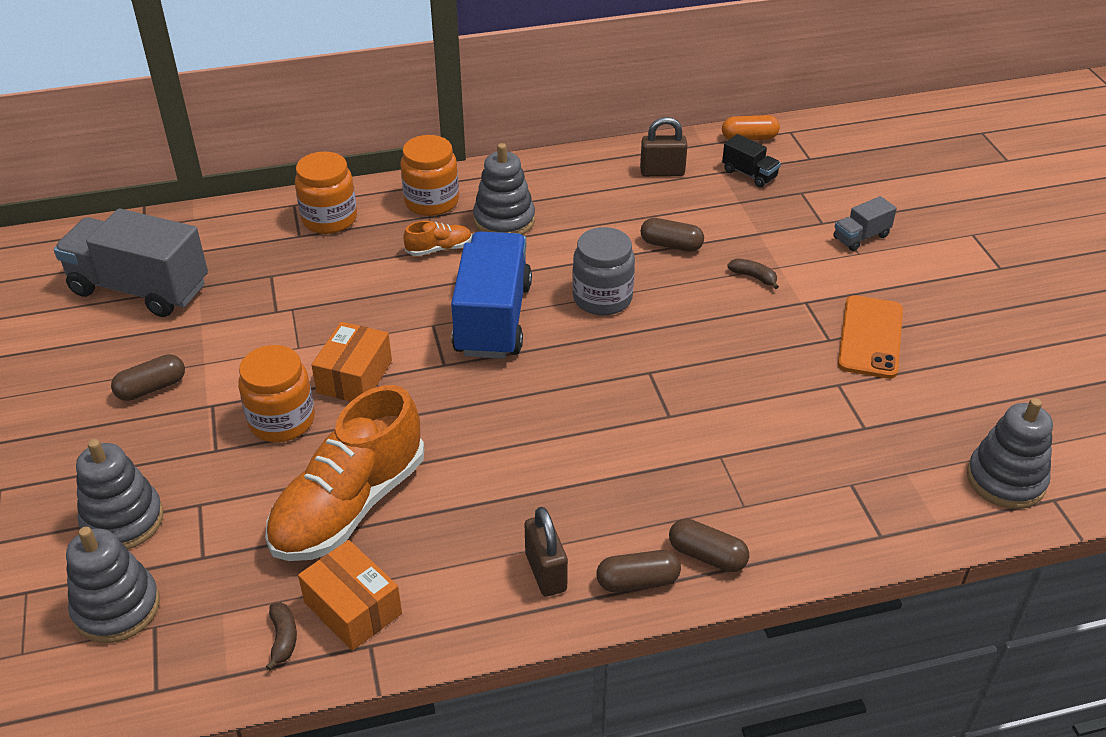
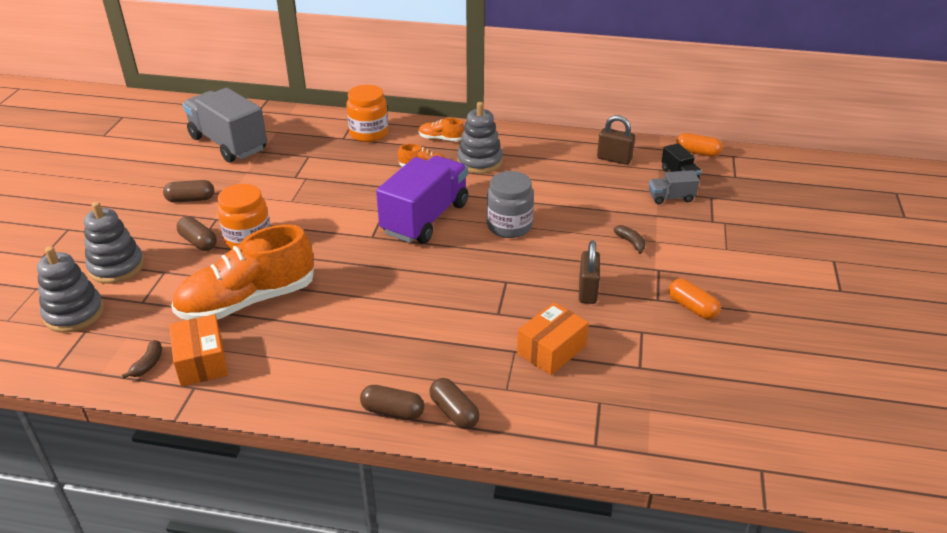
camera: 25 degrees right, 5 degrees down
orange box [312,322,392,401] -> orange box moved to [517,302,589,375]
orange jar [400,135,459,216] -> orange shoe [418,118,464,141]
blue truck [451,231,532,359] -> purple truck [376,156,468,244]
brown padlock [525,507,568,597] -> brown padlock moved to [579,241,600,304]
brown capsule [641,218,704,252] -> brown capsule moved to [177,217,217,251]
grey truck [833,196,897,251] -> grey truck moved to [649,170,700,204]
orange phone [838,295,903,379] -> orange capsule [668,279,721,319]
grey stacking toy [967,398,1053,509] -> none

